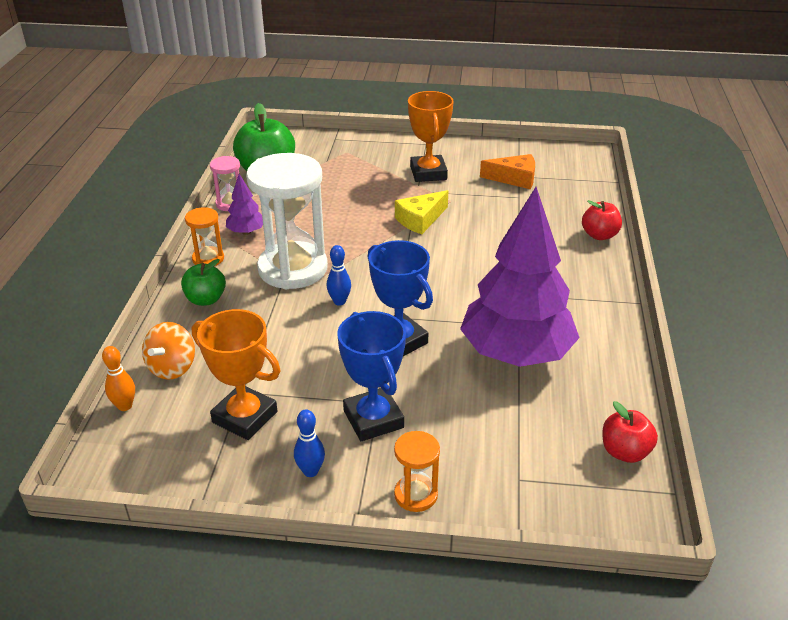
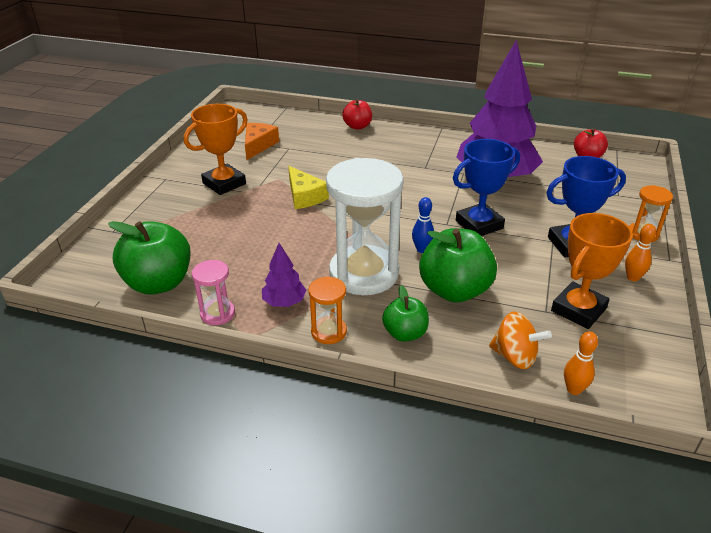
camera: 80 degrees left, 0 degrees up
blue bowling pin [294,410,325,477] -> orange bowling pin [625,224,656,282]
orange trophy [408,91,454,182] -> orange trophy turned 45 degrees counterclockwise [184,104,248,195]
none -> green apple [419,228,497,303]

